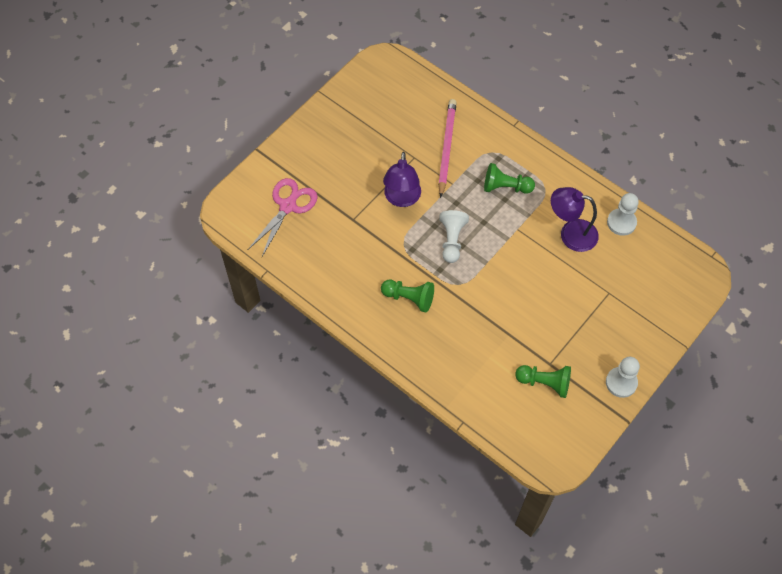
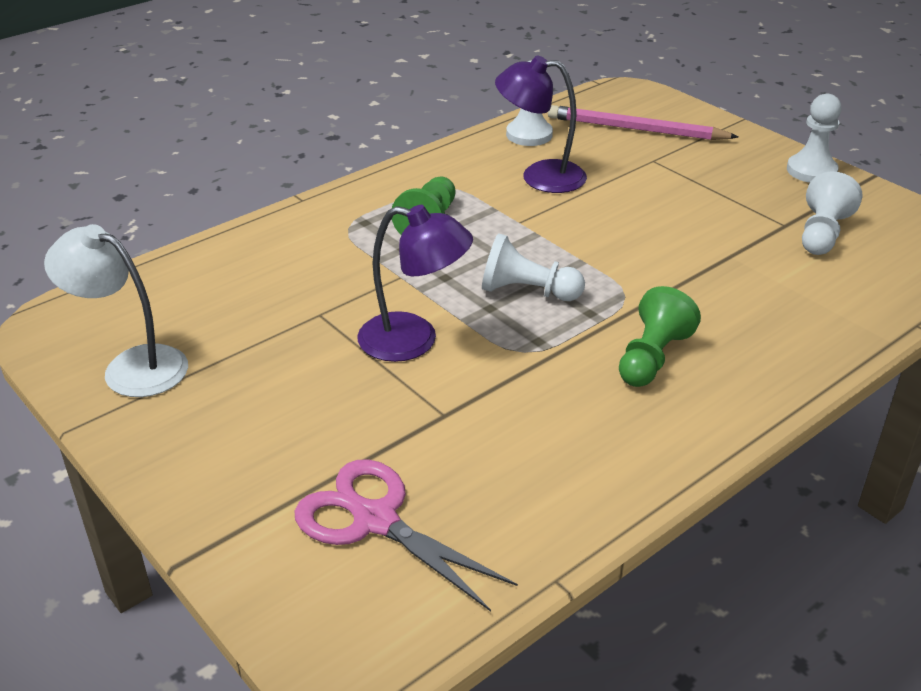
camera: 80 degrees left, 25 degrees down
pink pencil [438,99,457,198] -> pink pencil moved to [548,105,738,140]
green pawn [515,365,571,398] -> white pawn [802,172,862,255]
purple lamp [551,187,599,252] -> purple lamp turned 75 degrees clockwise [495,56,587,193]
none -> white lamp [44,224,188,397]

